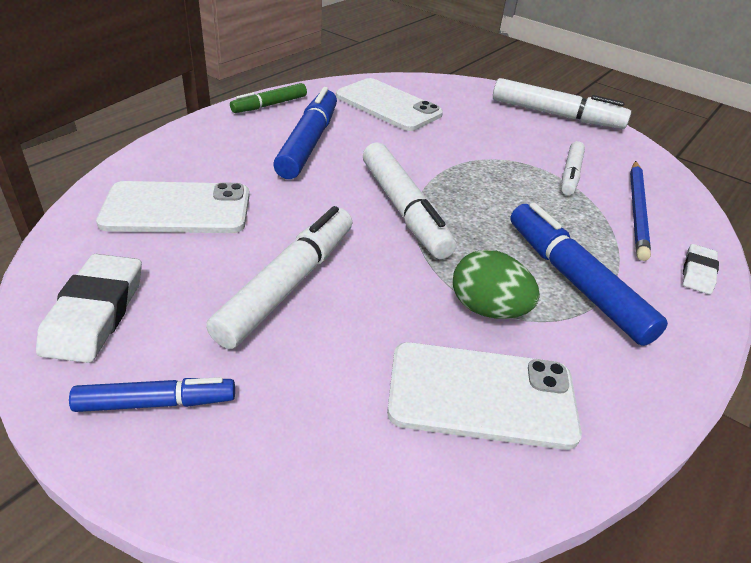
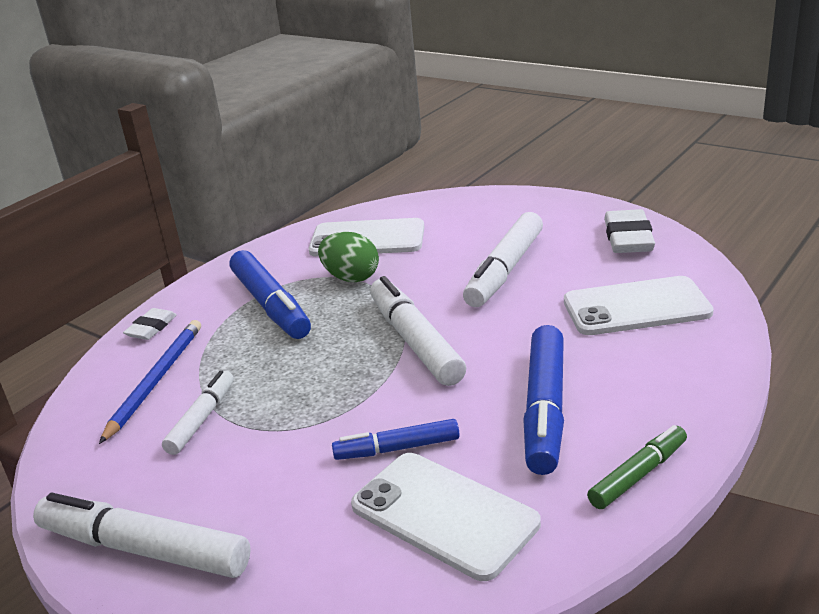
camera: 175 degrees left, 10 degrees down
blue marker [69,377,235,412] -> blue marker moved to [332,419,460,460]

